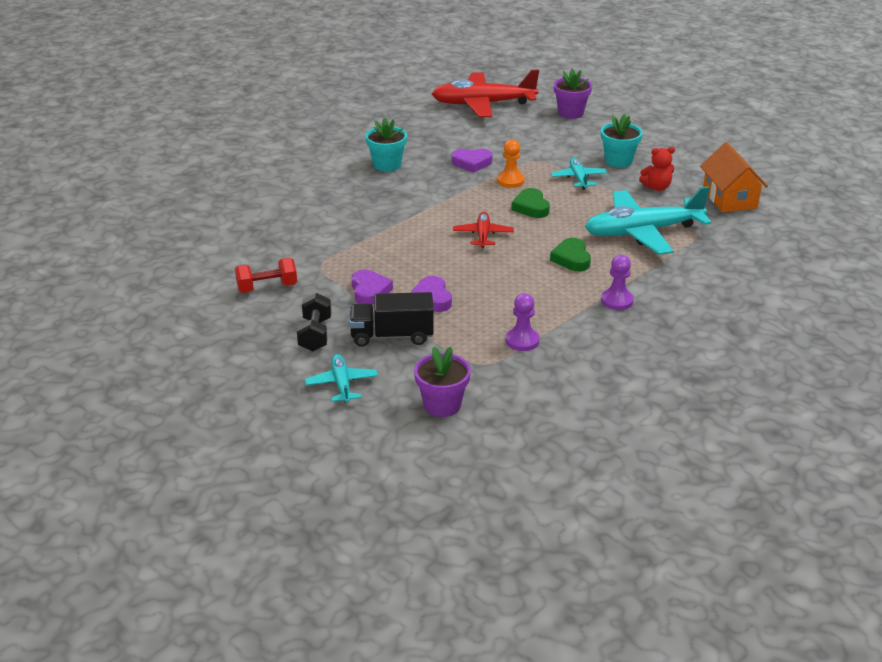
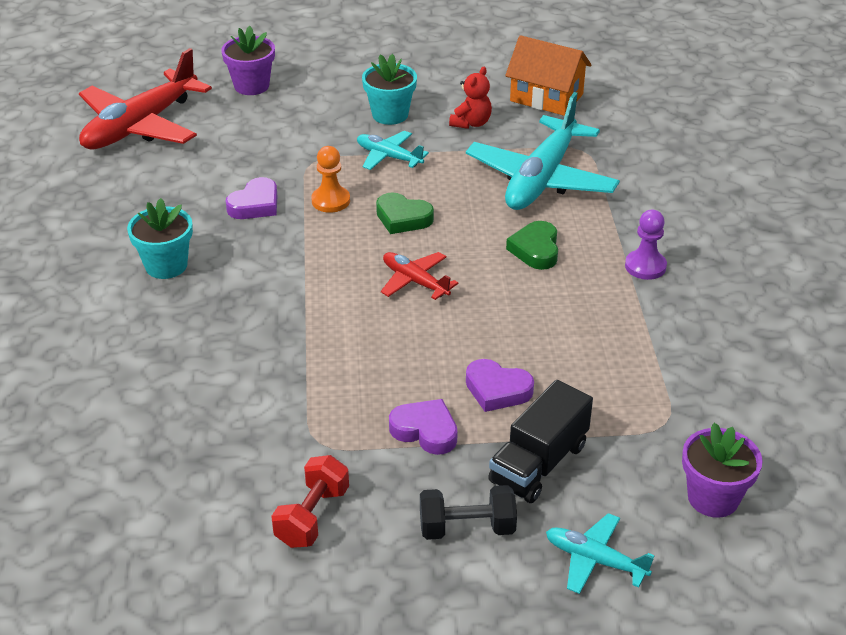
camera: 50 degrees left, 5 degrees up
black dumbbell [297,293,331,351] -> black dumbbell turned 45 degrees counterclockwise [420,485,517,540]
purple pawn [506,293,539,351] -> none
green heart [550,238,591,271] -> green heart turned 60 degrees clockwise [506,221,558,270]

